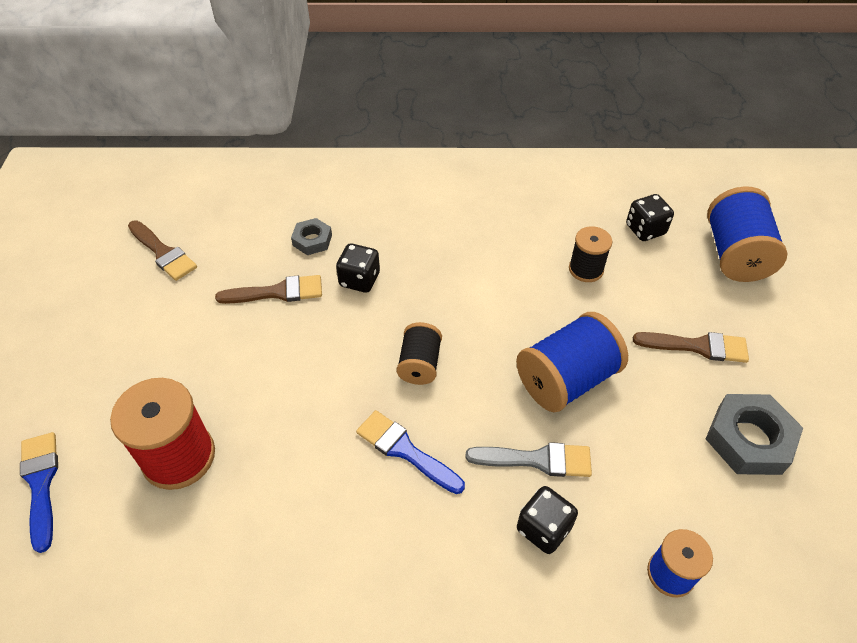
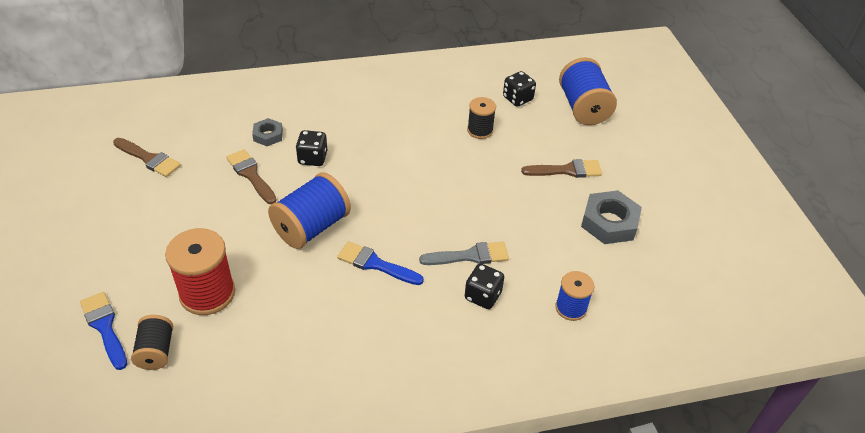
camera: 15 degrees left, 5 degrees down
brown brush [215,275,322,304] -> brown brush turned 105 degrees counterclockwise [226,149,277,204]
black spool [396,322,442,385] -> black spool moved to [131,315,173,370]
blue spool [516,312,628,412] -> blue spool moved to [268,172,351,249]

